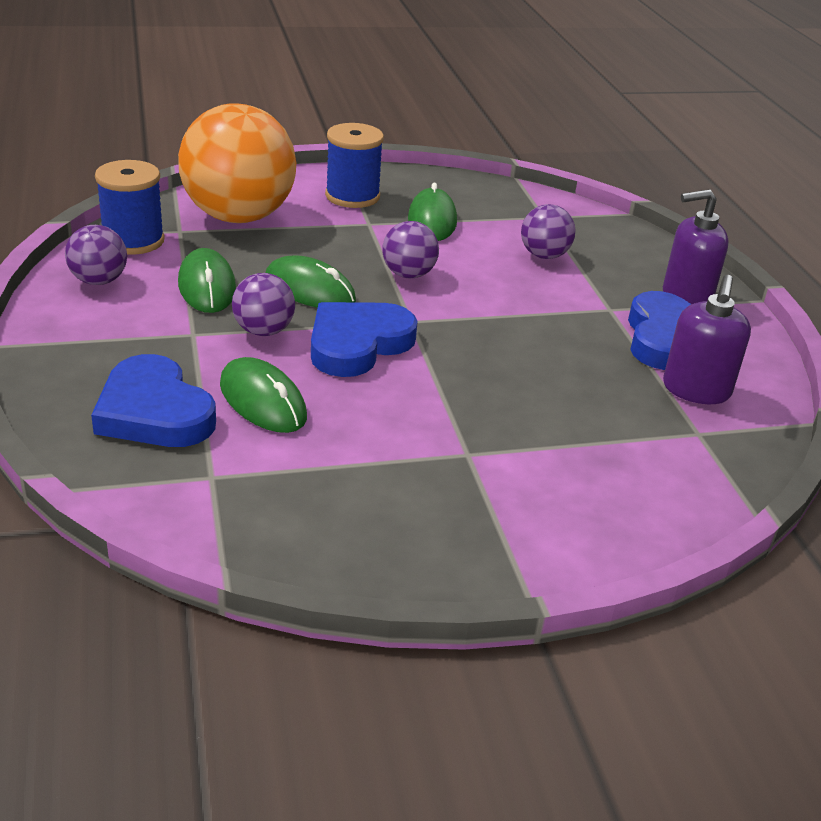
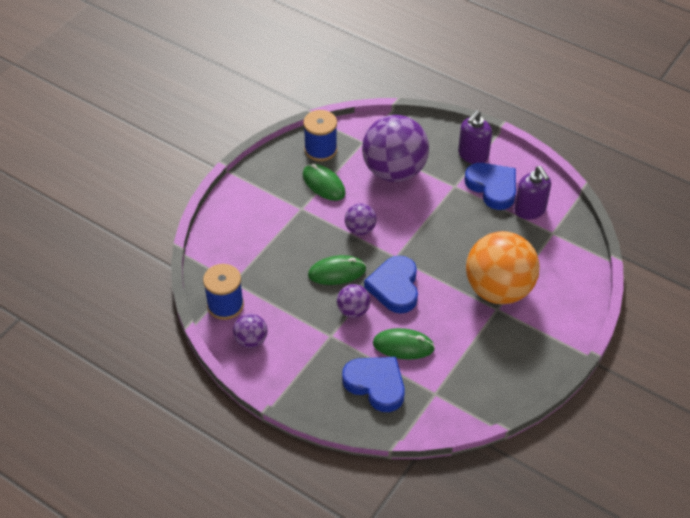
camera: 40 degrees left, 15 degrees up
blue heart [91,354,216,447] -> blue heart turned 150 degrees counterclockwise [342,357,405,412]
orange ball [178,103,296,223] -> orange ball moved to [466,231,540,304]
green mouse [178,248,236,313] -> none
blue spool [325,123,384,208] -> blue spool moved to [303,110,337,161]
purple ball [521,204,576,259] -> purple ball [362,115,429,182], size x2.16

